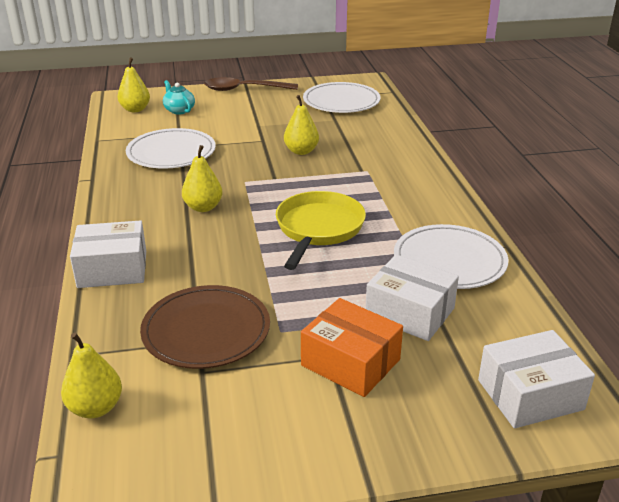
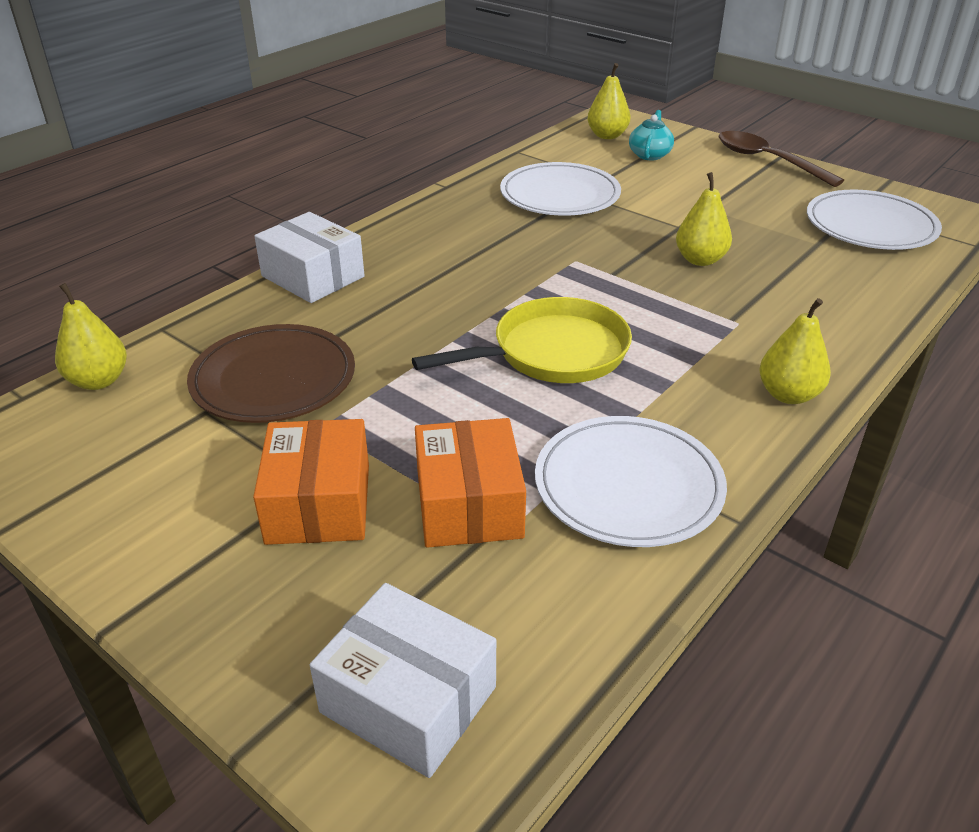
camera: 50 degrees right, 5 degrees up
yellow pear [182,145,223,212] -> yellow pear moved to [759,298,831,404]
white box [365,255,459,341] -> orange box [415,418,526,548]

